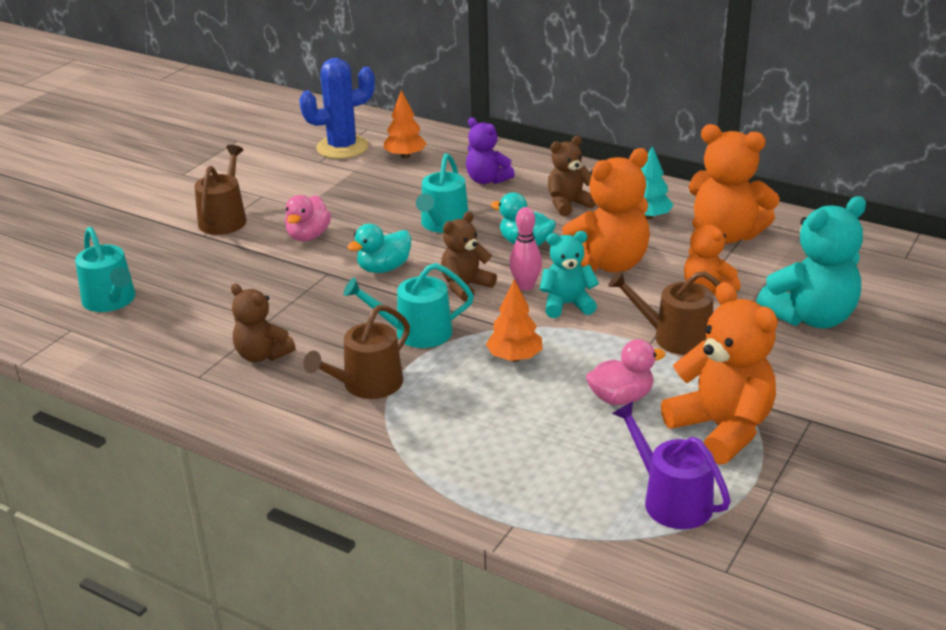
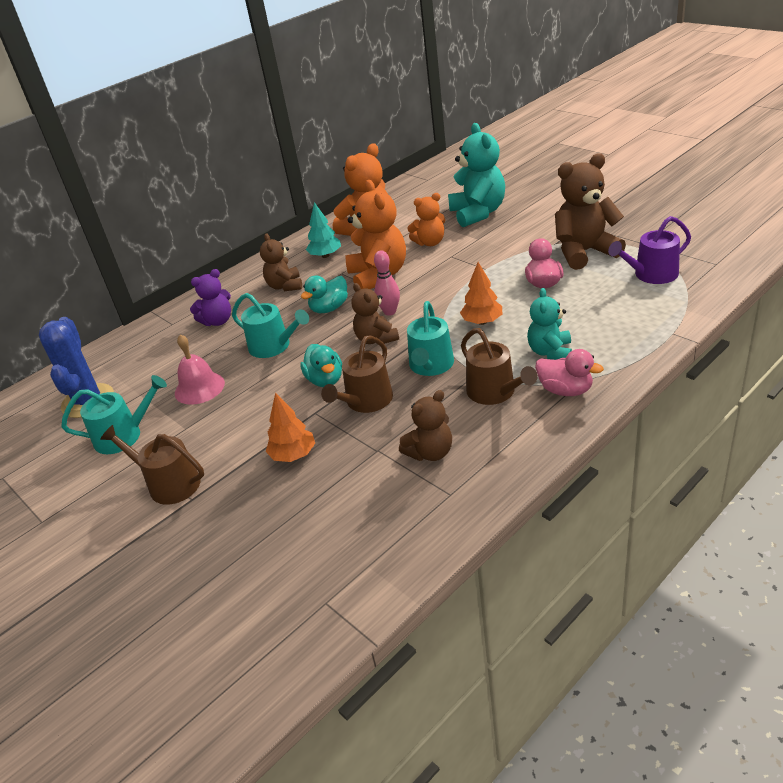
camera: 70 degrees left, 5 degrees up
turquoise watering can [75,227,135,312] -> turquoise watering can moved to [61,375,167,454]
pink duck [285,195,331,241] -> pink duck moved to [535,349,604,396]
orange tree [383,90,427,159] -> orange tree moved to [266,393,315,462]
turquoise teddy bear [539,231,599,318] -> turquoise teddy bear moved to [527,288,572,360]
brown watering can [608,270,720,355] -> brown watering can moved to [321,335,393,413]
orange teddy bear [661,282,778,465] -> brown teddy bear [555,153,626,270]
none -> pink bell [175,334,225,405]

